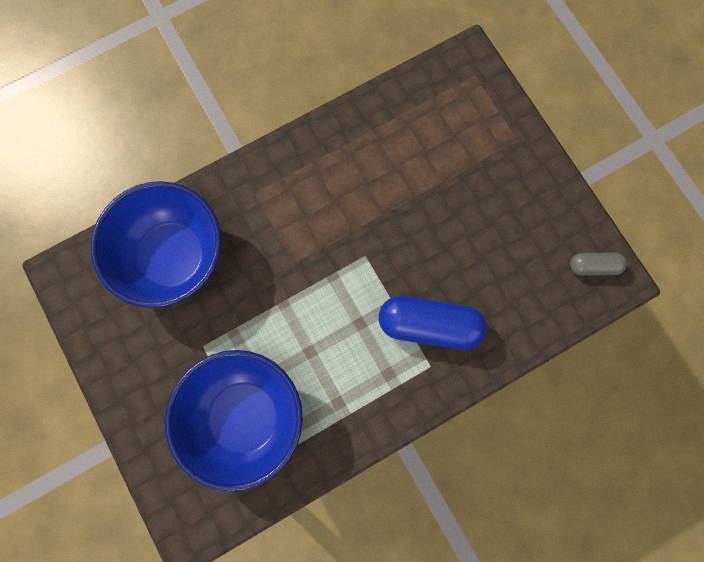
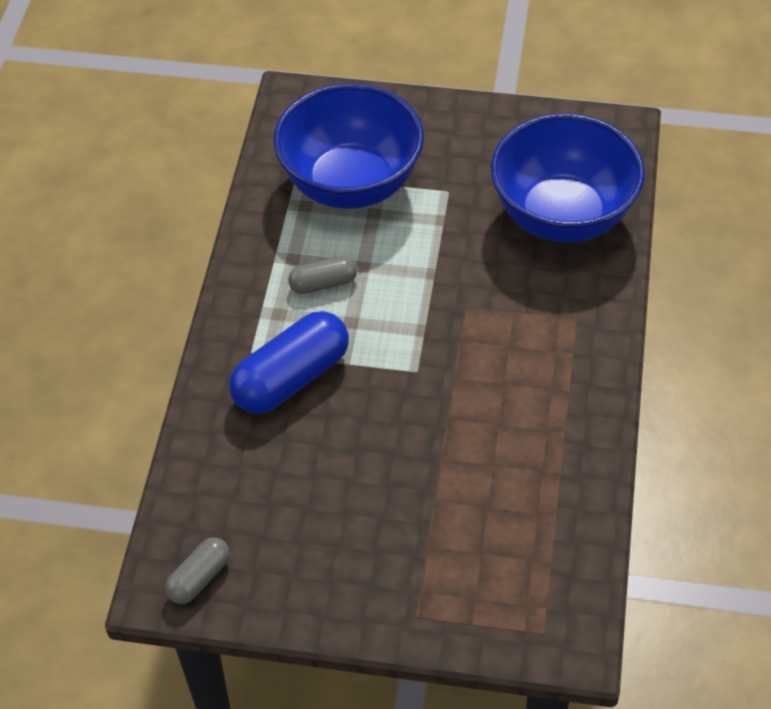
camera: 130 degrees right, 25 degrees down
none -> grey capsule [288,256,357,294]

